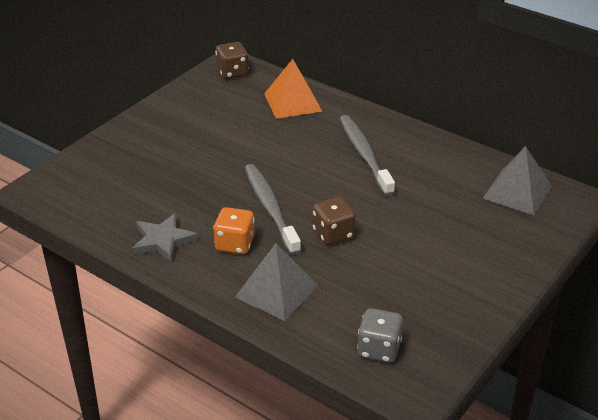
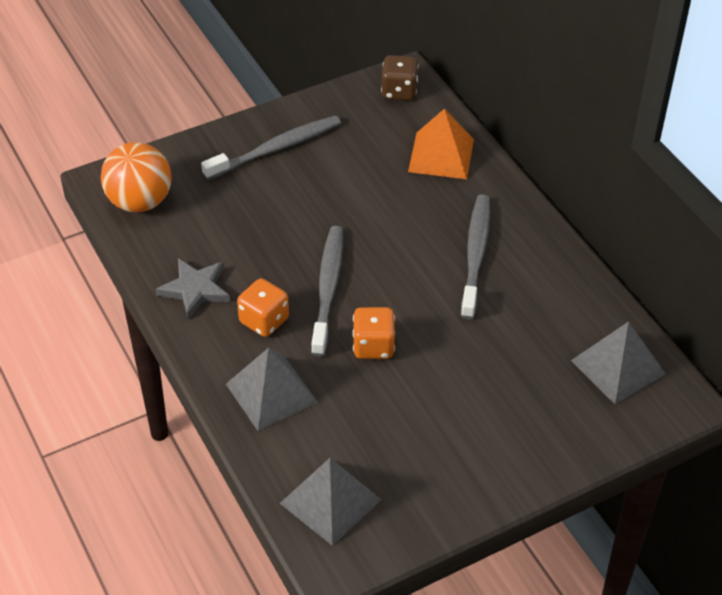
camera: 25 degrees right, 10 degrees up
brown dice [313,197,356,245] -> orange dice [353,307,395,359]
grey dice [357,308,403,363] -> grey pyramid [280,458,382,546]
none -> orange ball [101,142,172,212]
none -> grey toothbrush [201,116,341,180]

